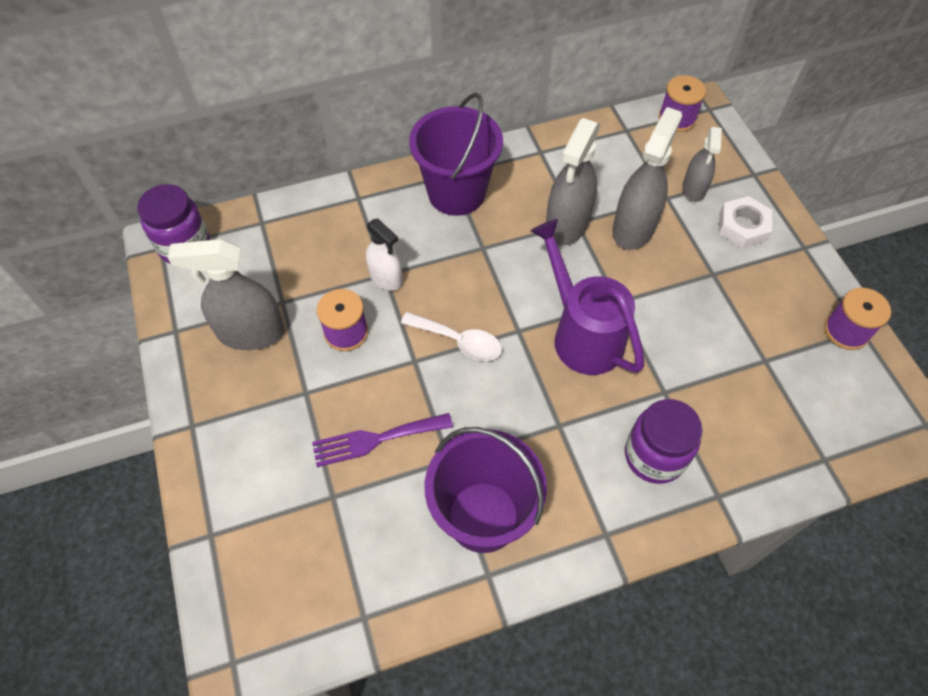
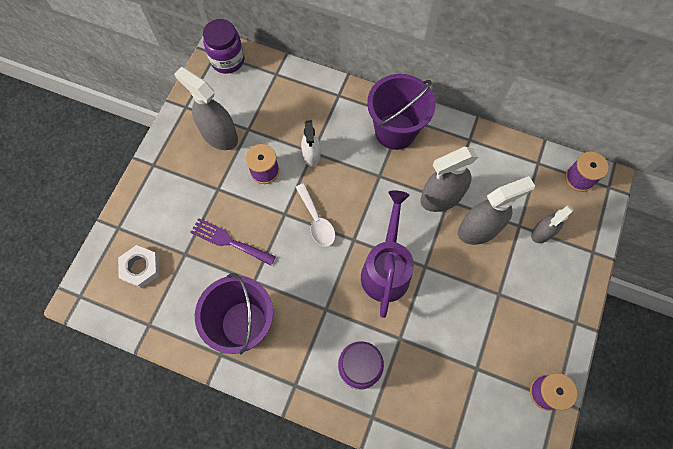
camera: 40 degrees right, 10 degrees up
white nut [719,196,772,248] -> white nut moved to [118,245,160,288]

